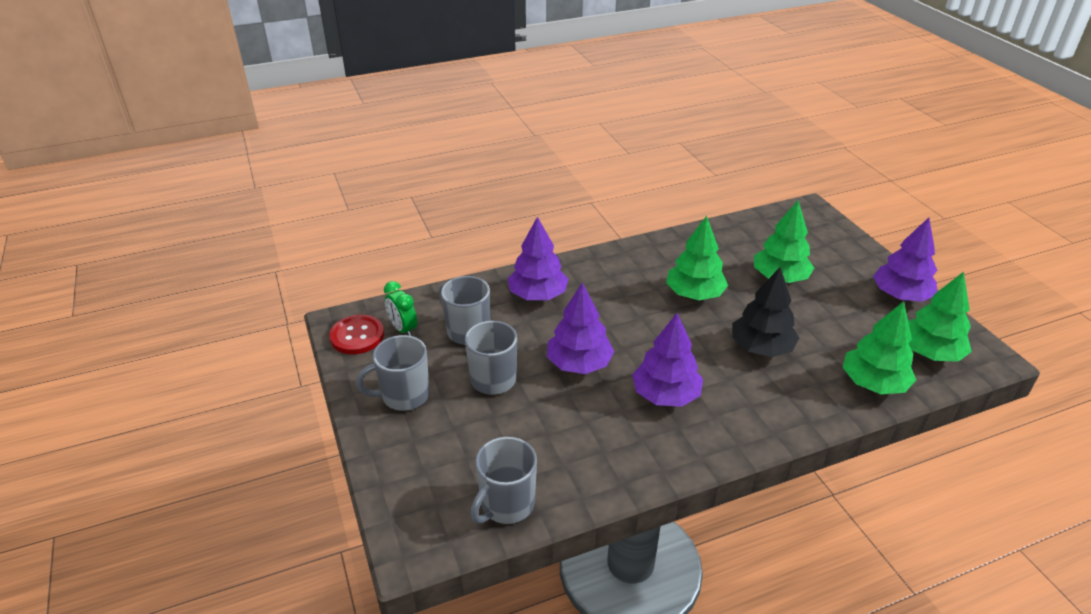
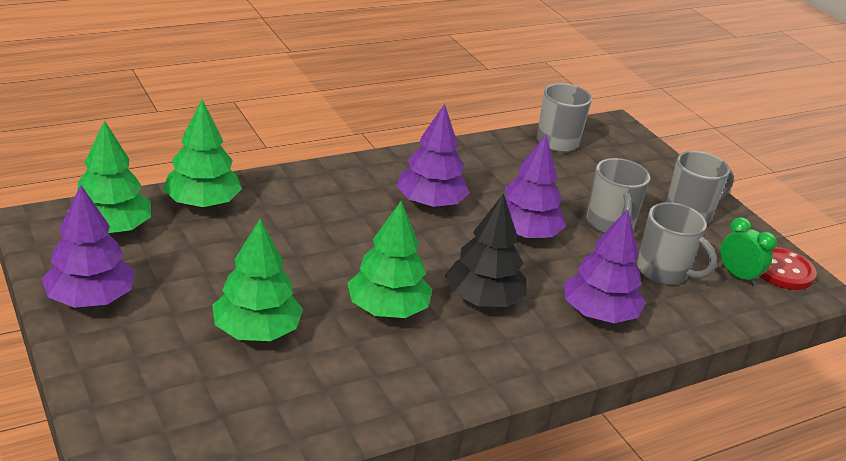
camera: 170 degrees right, 5 degrees down
black tree [732,267,799,357] -> black tree moved to [445,193,526,307]

